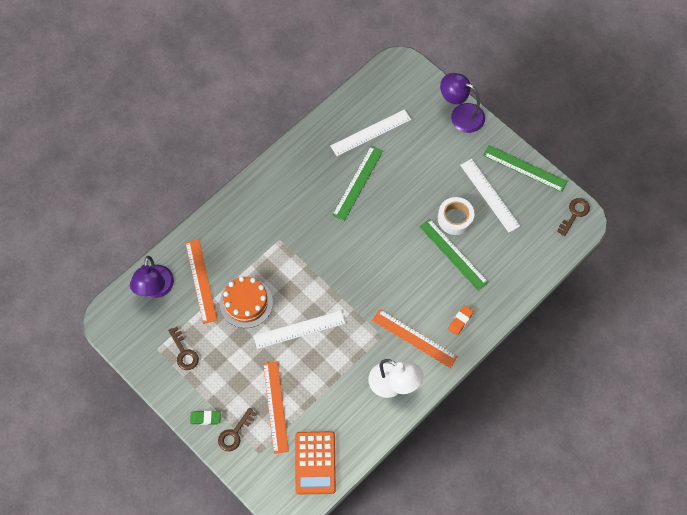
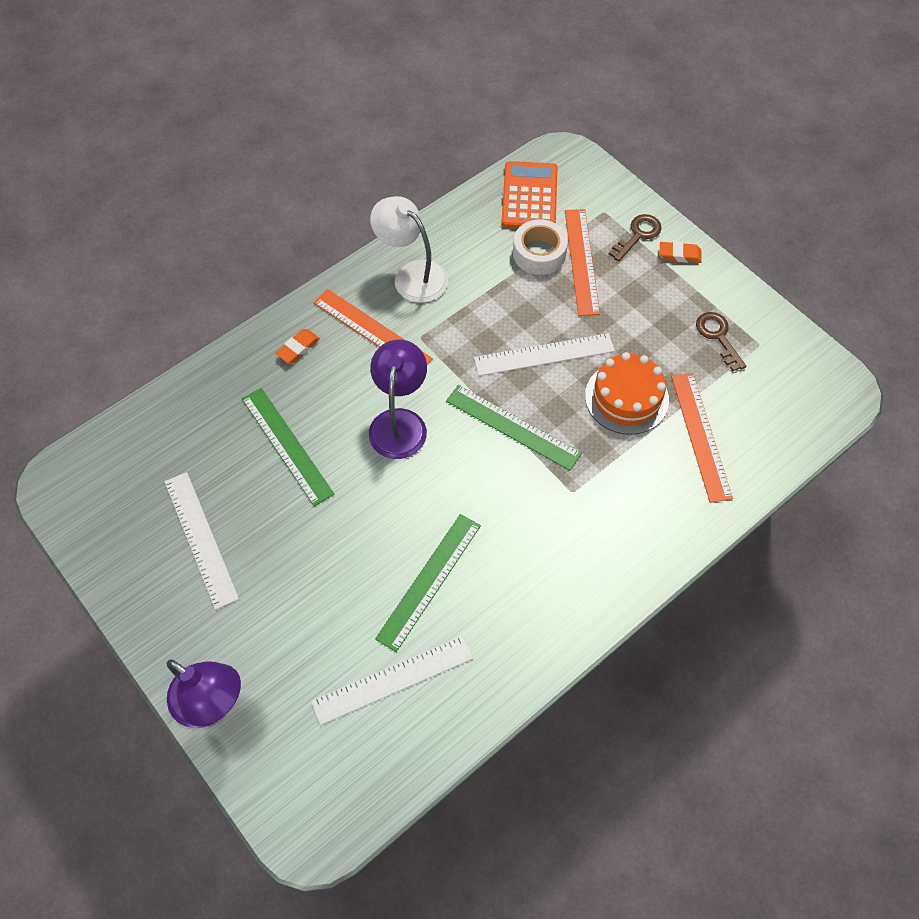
camera: 175 degrees left, 5 degrees down
purple lamp [130,256,174,298] -> purple lamp moved to [369,340,427,459]
green eraser [190,410,221,425] -> orange eraser [660,242,702,263]
white tape [438,197,474,235] -> white tape moved to [513,219,568,275]
green ruler [483,145,567,192] -> green ruler moved to [446,385,582,471]
brown key [557,198,590,237] -> none

